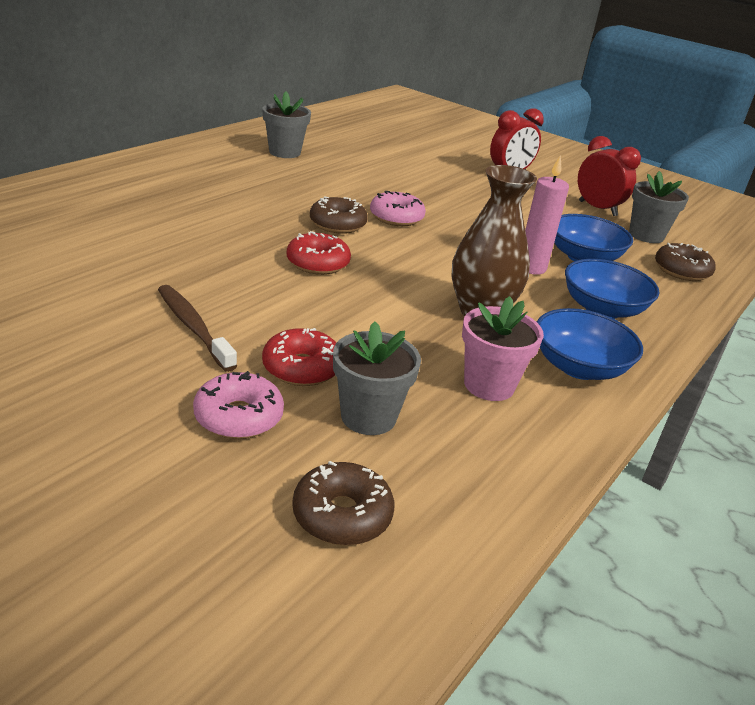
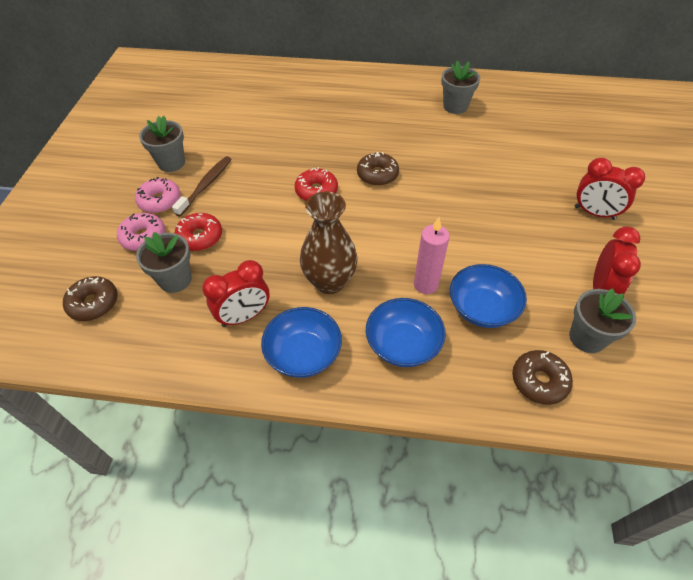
camera: 65 degrees right, 20 degrees up
pink donut [370,191,426,226] -> pink donut moved to [135,177,180,213]
pink flower pot [462,296,544,401] -> red clock [202,260,270,327]
none -> grey flower pot [139,116,185,172]

